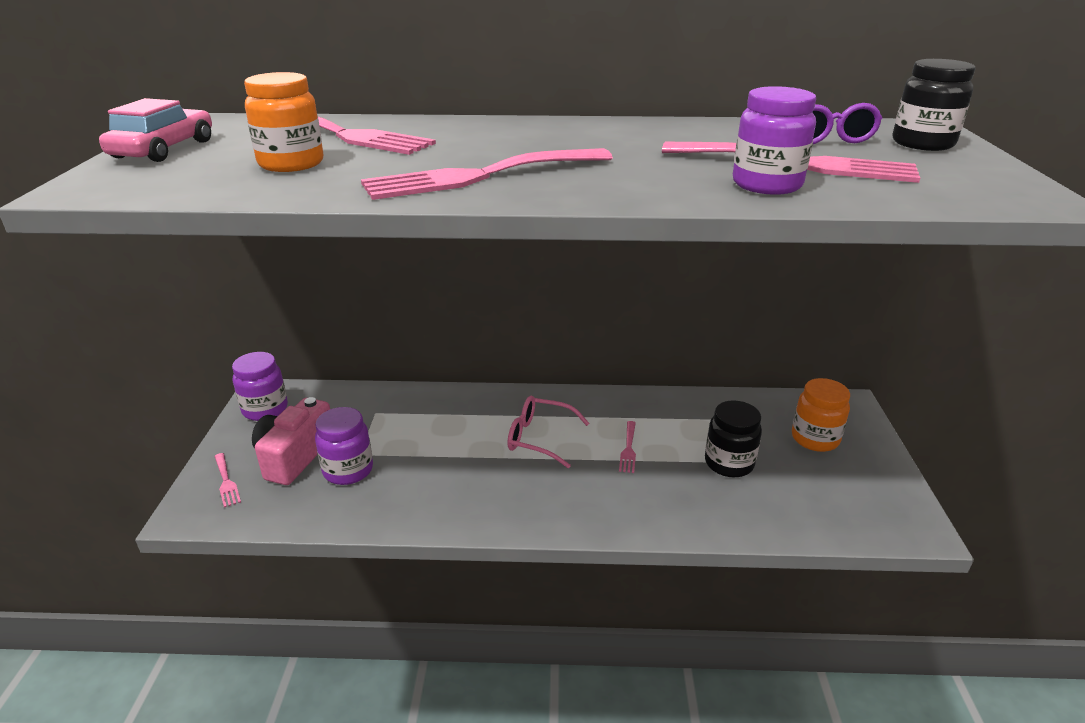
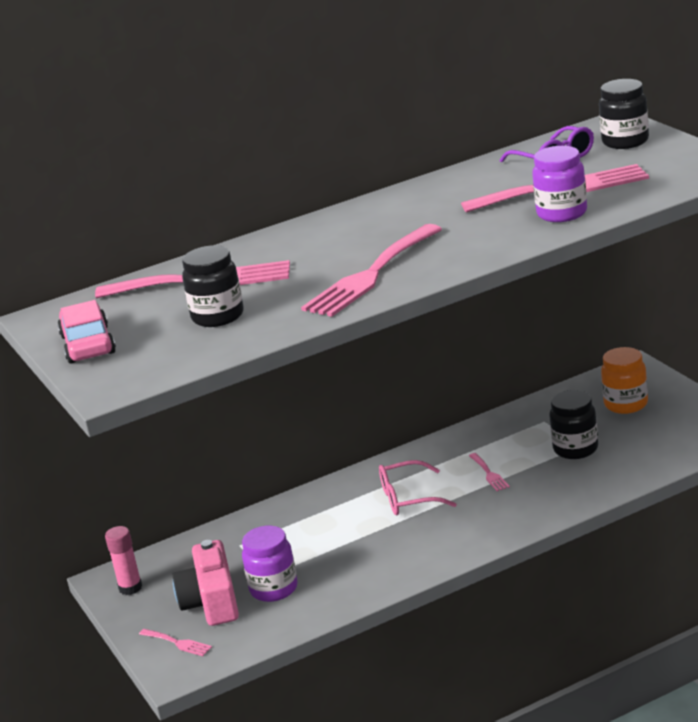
camera: 25 degrees left, 5 degrees down
purple jar [232,352,288,421] -> pink glue stick [105,526,142,595]
orange jar [244,72,323,172] -> black jar [182,245,244,327]

